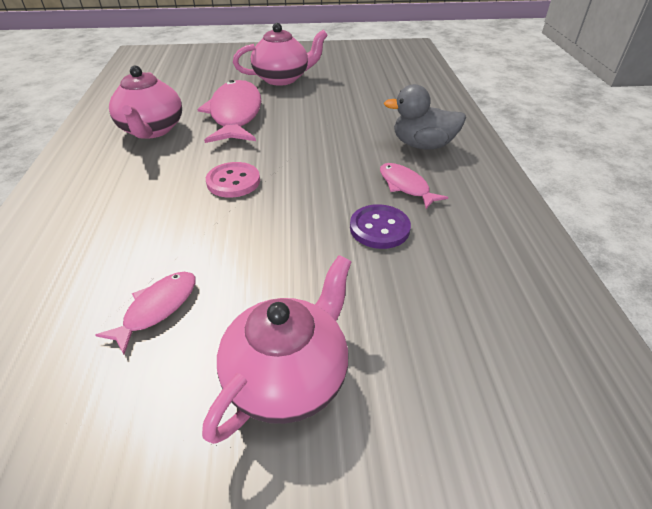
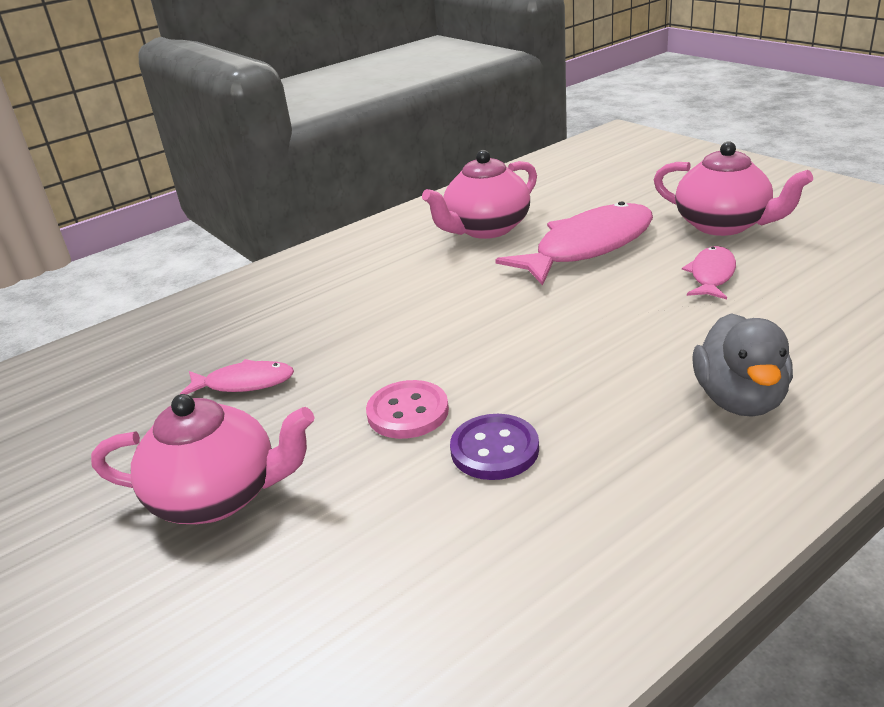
camera: 60 degrees right, 10 degrees down
pink button [206,162,260,198] -> pink button moved to [366,380,449,439]
pink fish [380,163,448,209] -> pink fish moved to [682,246,736,300]
grey duck [384,84,466,149] -> grey duck turned 150 degrees counterclockwise [692,313,793,417]

